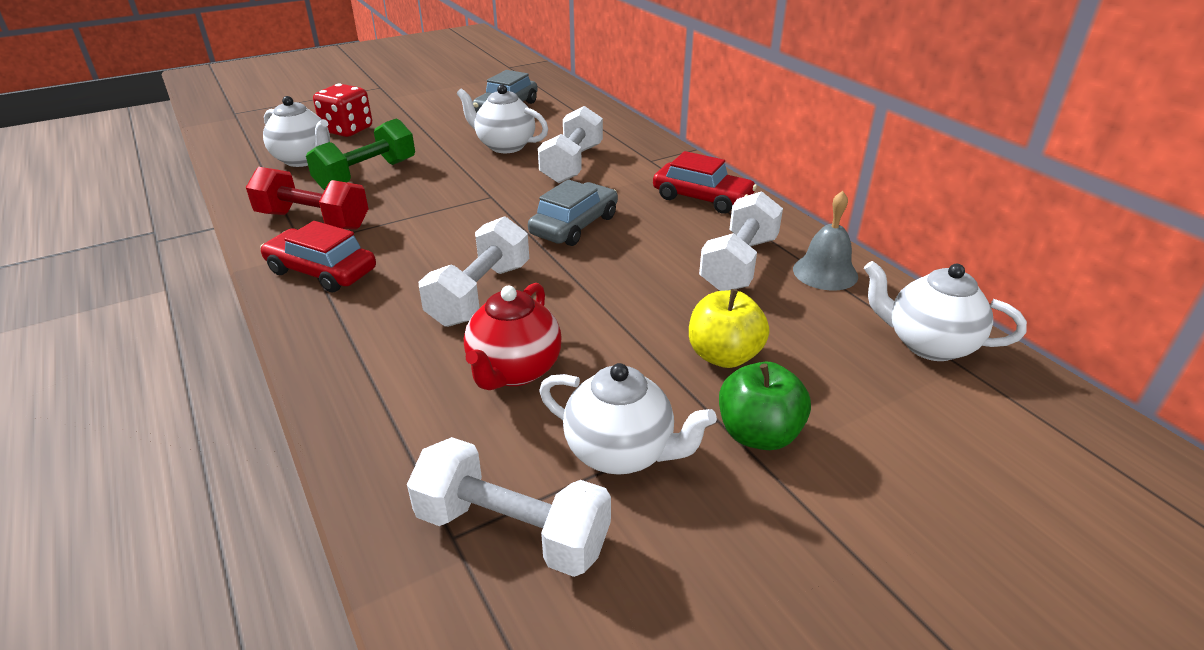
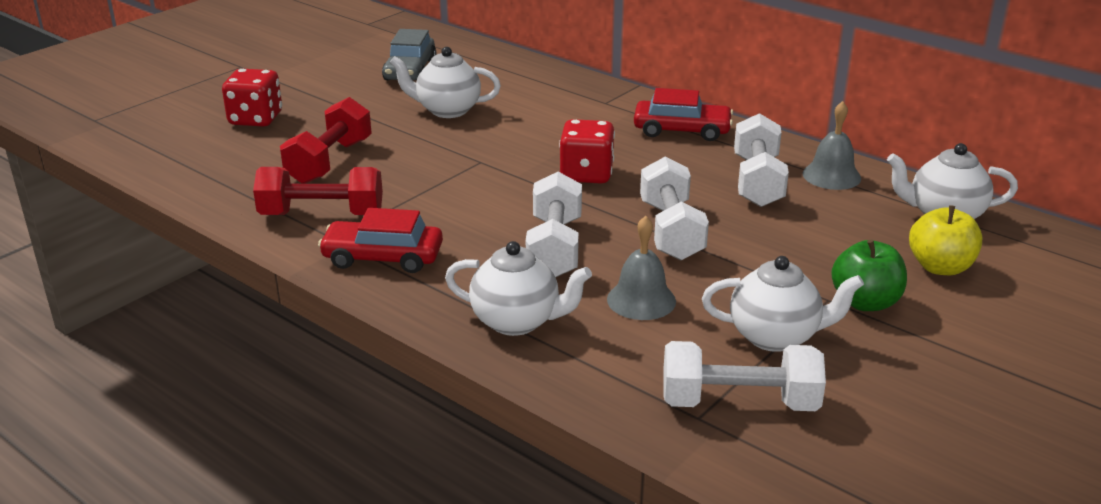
camera: 20 degrees left, 5 degrees down
white teapot [263,96,330,167] -> white teapot moved to [445,241,592,336]
green dumbbell [306,118,415,190] -> red dumbbell [280,97,372,184]
red teapot [464,283,562,390] -> grey bell [607,216,676,320]
grey car [528,179,618,246] -> red dice [559,119,615,184]
white dumbbell [538,106,603,183] -> white dumbbell moved to [640,157,709,260]
yellow apple [689,289,769,368] -> yellow apple moved to [909,205,982,275]

